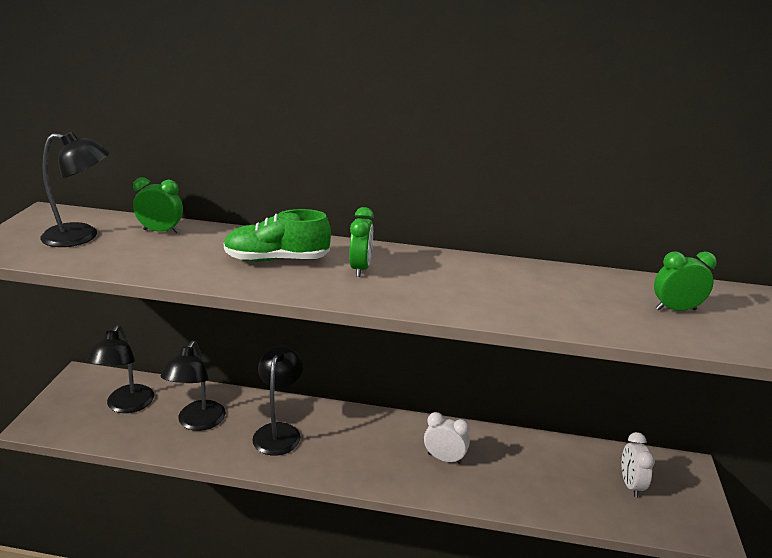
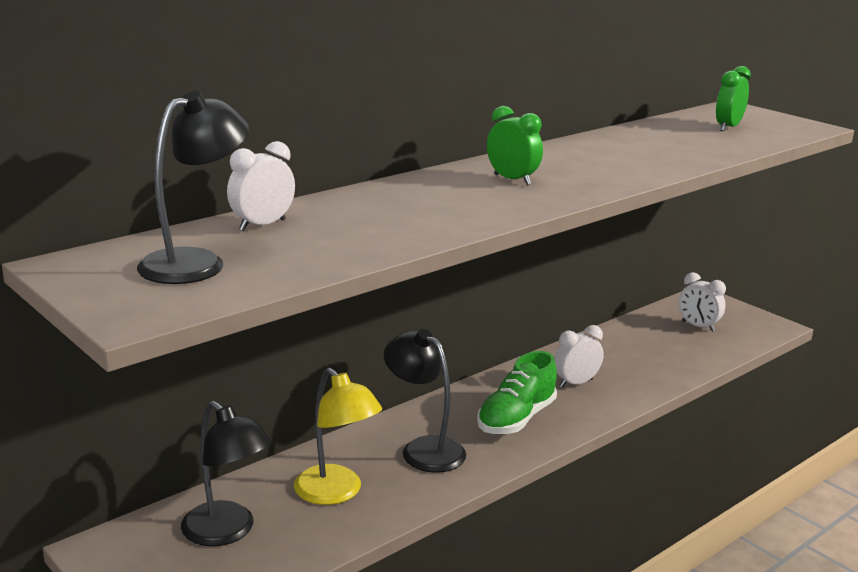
camera: 50 degrees left, 5 degrees down
green clock [133,177,183,233] -> white clock [227,141,295,231]
black lamp [161,341,225,431] -> yellow lamp [294,368,382,505]
green shoe [224,209,331,262] -> green shoe moved to [477,351,557,434]

